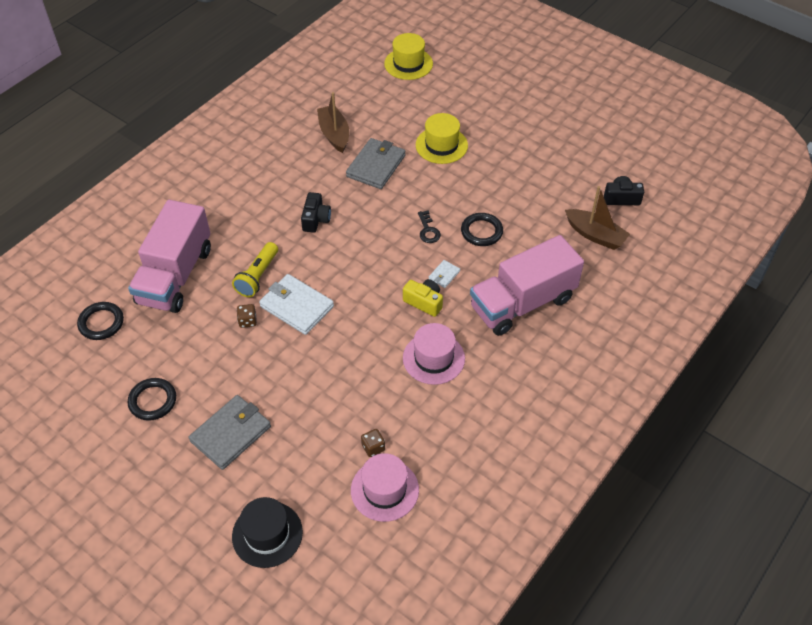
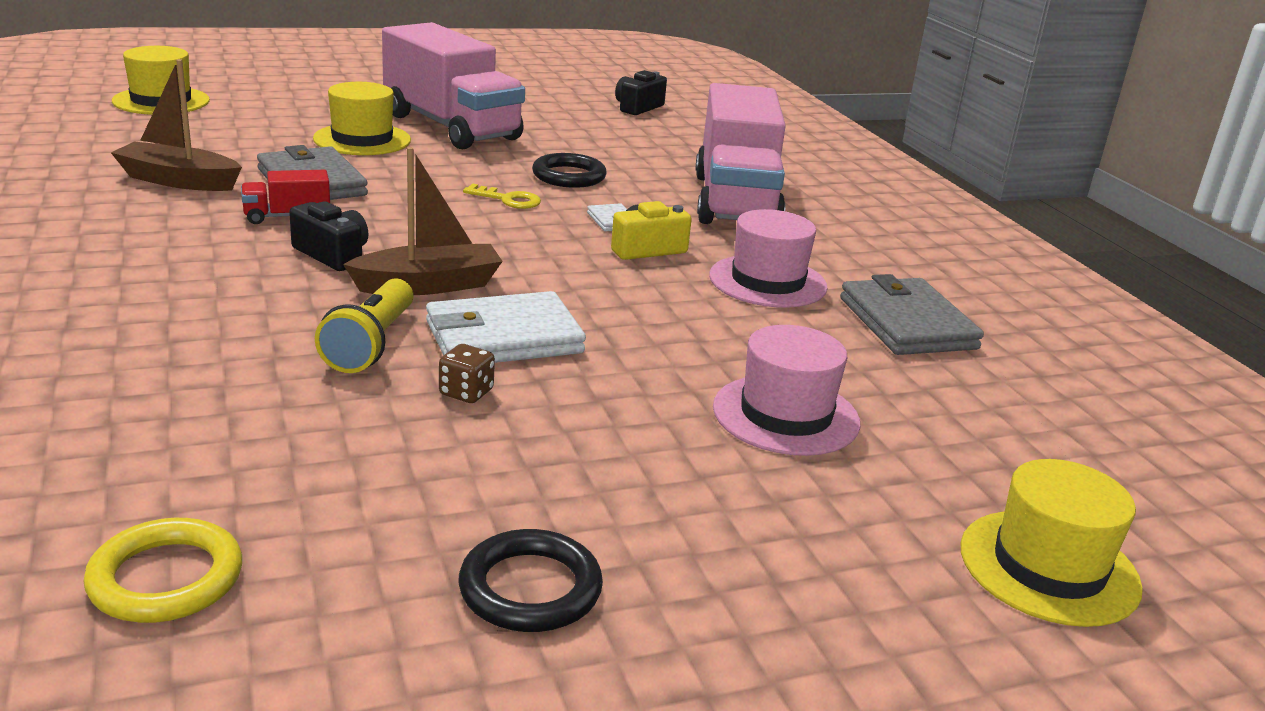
camera: 60 degrees left, 25 degrees down
black ring [77,302,124,340] -> yellow ring [83,518,242,623]
pink truck [128,200,211,313] -> pink truck moved to [382,22,525,149]
grey wallet [189,395,271,470] -> grey wallet moved to [840,274,984,355]
yellow flashlight [232,242,278,297] -> yellow flashlight turned 45 degrees clockwise [315,278,414,373]
black hat [232,497,303,568] -> yellow hat [960,459,1143,627]
pink hat [351,453,419,522] -> pink hat moved to [713,325,860,456]
brown dice [361,429,385,457] -> none
black key [418,210,441,243] -> yellow key [463,183,541,209]
brown boat [565,186,630,250] -> brown boat moved to [343,147,503,295]
none -> red truck [241,170,330,224]

